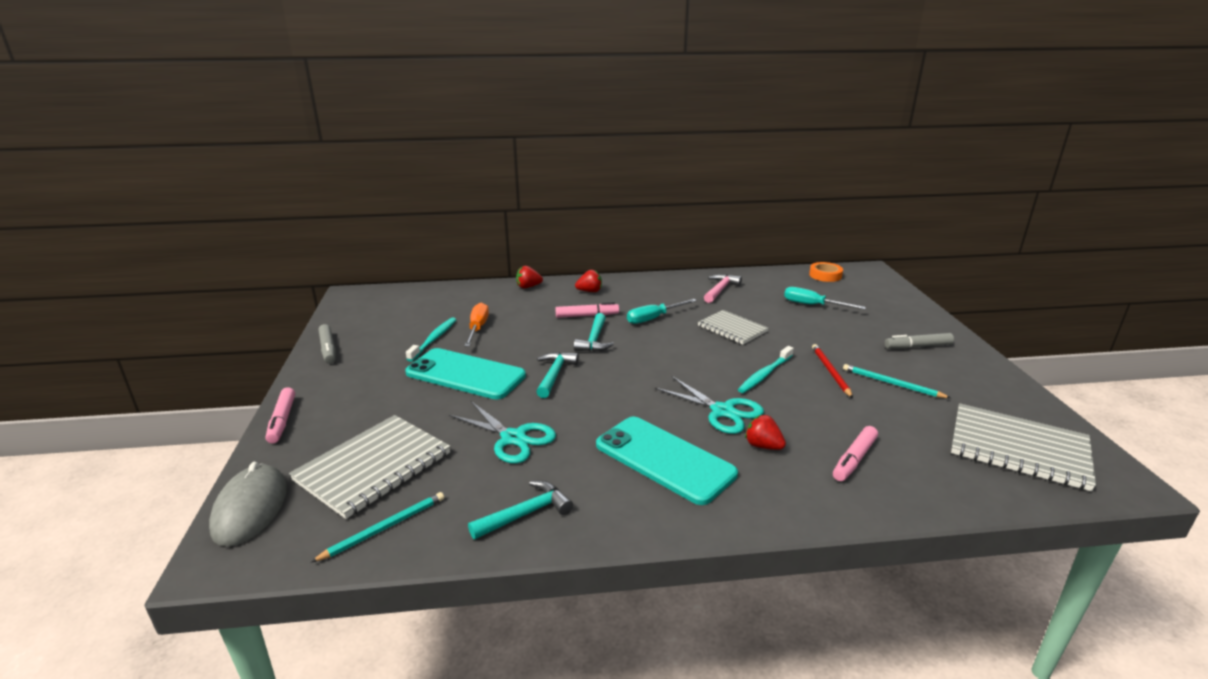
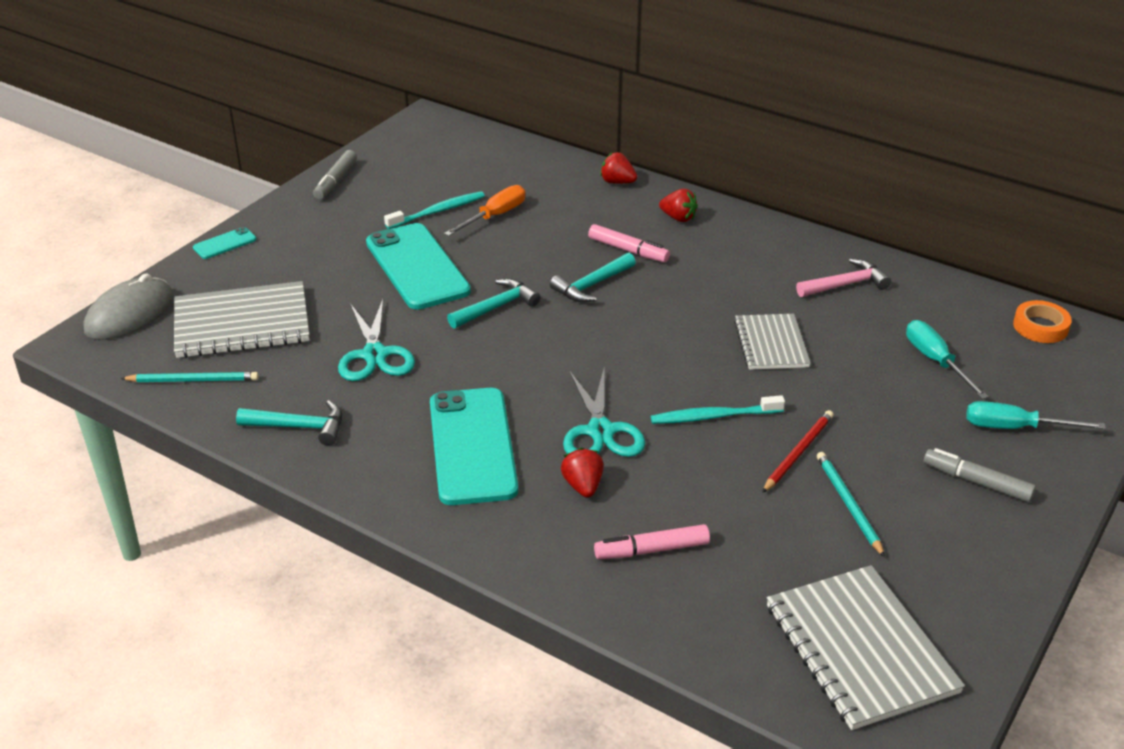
camera: 40 degrees right, 10 degrees up
pink marker [266,387,295,444] -> turquoise phone [193,227,256,259]
turquoise screwdriver [627,299,697,324] -> turquoise screwdriver moved to [966,401,1106,429]

